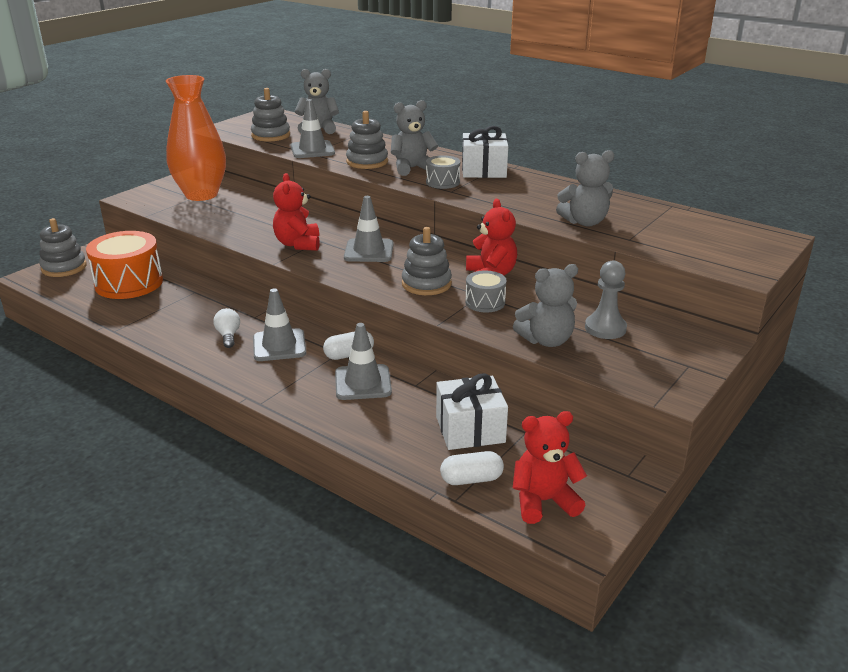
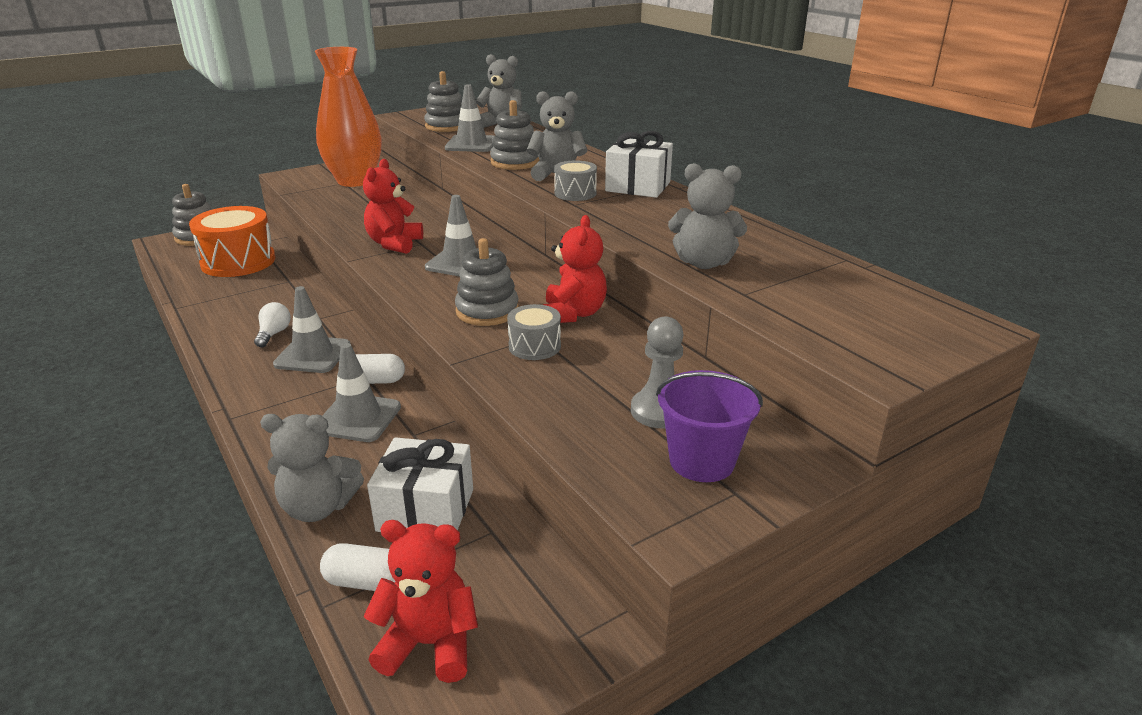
camera: 20 degrees right, 0 degrees up
grey teddy bear [513,264,578,347] -> grey teddy bear moved to [260,414,364,522]
none -> purple bucket [656,370,763,482]

